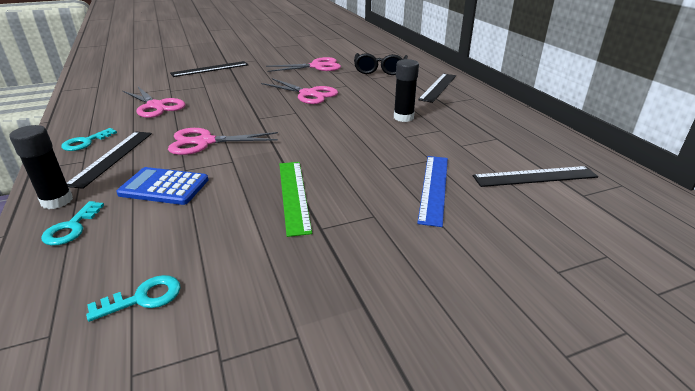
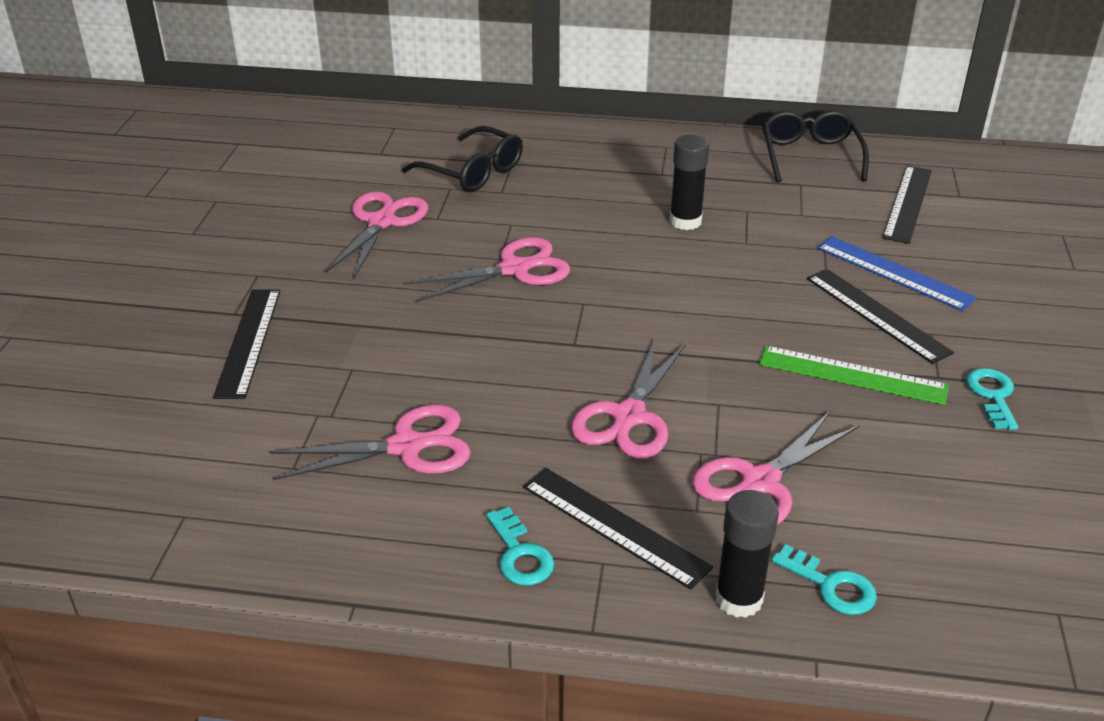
camera: 60 degrees left, 5 degrees up
turquoise key [86,275,181,322] -> turquoise key moved to [966,368,1018,430]
blue calculator [116,167,208,205] -> pink scissors [692,410,860,525]
black ruler [418,73,456,103] -> black ruler moved to [807,269,954,364]
none -> black glasses [762,110,869,182]

